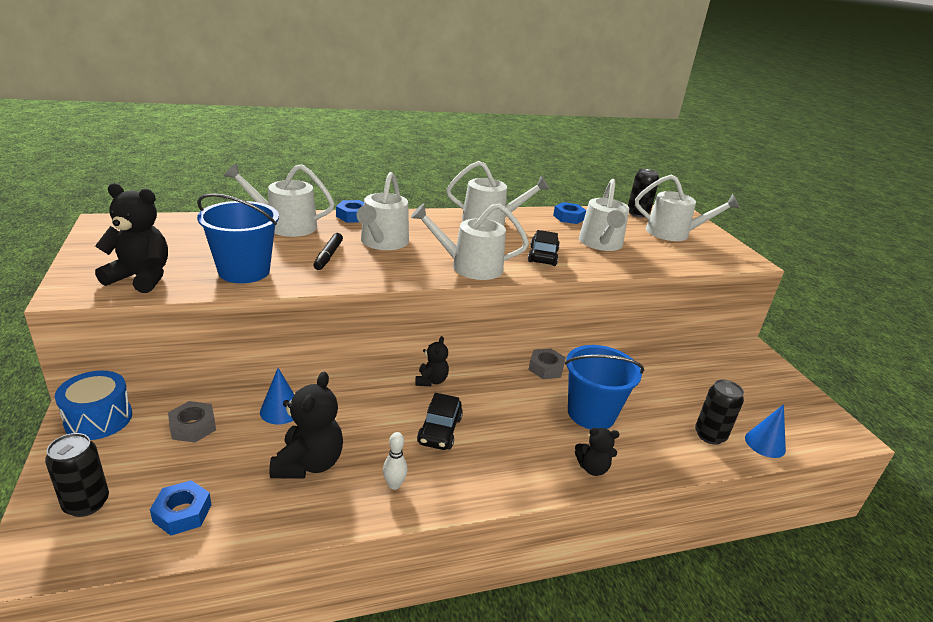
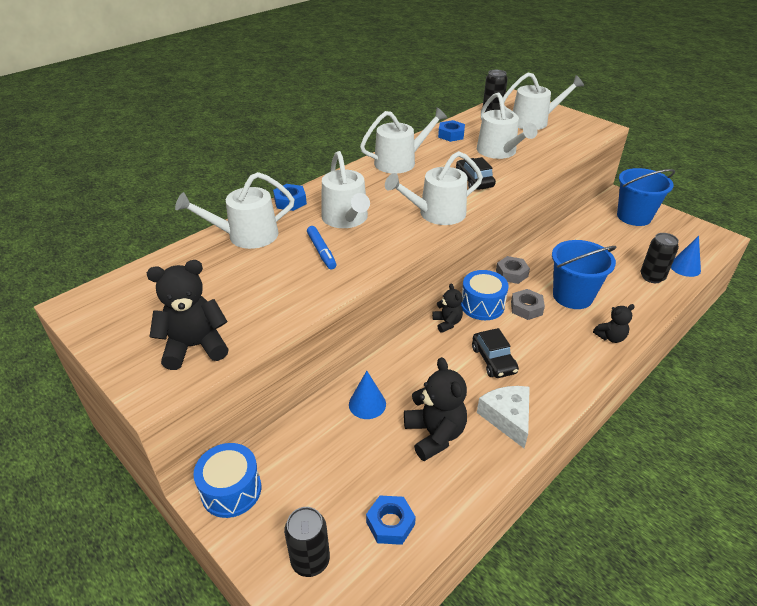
camera: 25 degrees left, 10 degrees up
grey nut [168,401,216,443] -> grey nut moved to [511,289,545,320]
blue bucket [197,193,279,283] -> blue bucket moved to [617,168,675,226]
black marker [314,233,343,270] -> blue marker [307,226,337,270]
white bowling pin [383,432,408,490] -> white cheese [477,386,530,448]
none -> blue drum [461,270,509,320]

